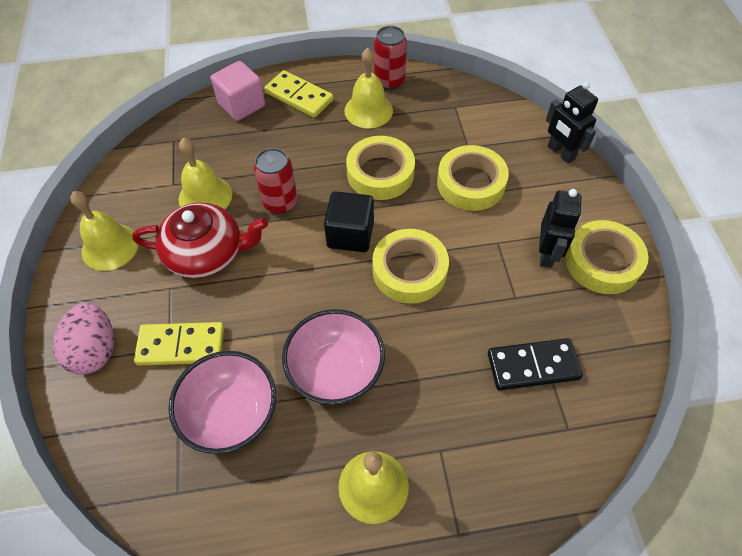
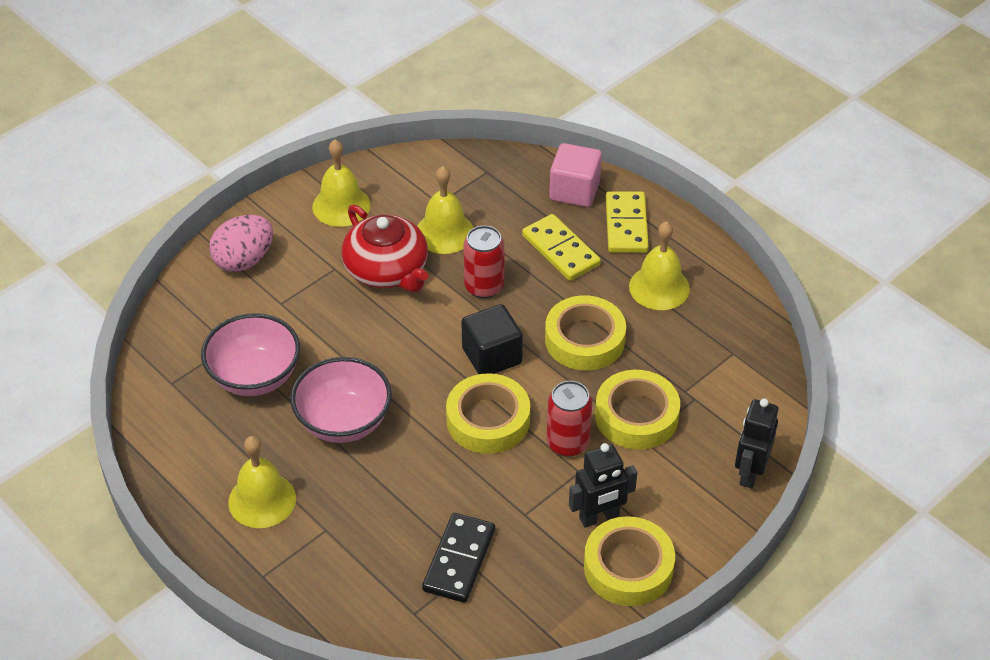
camera: 55 degrees right, 10 degrees down
yellow domino [134,322,224,366] -> yellow domino moved to [522,214,601,281]
red can [374,26,407,90] -> red can moved to [547,381,592,457]
black domino [488,338,583,390] -> black domino turned 60 degrees clockwise [422,513,495,603]

